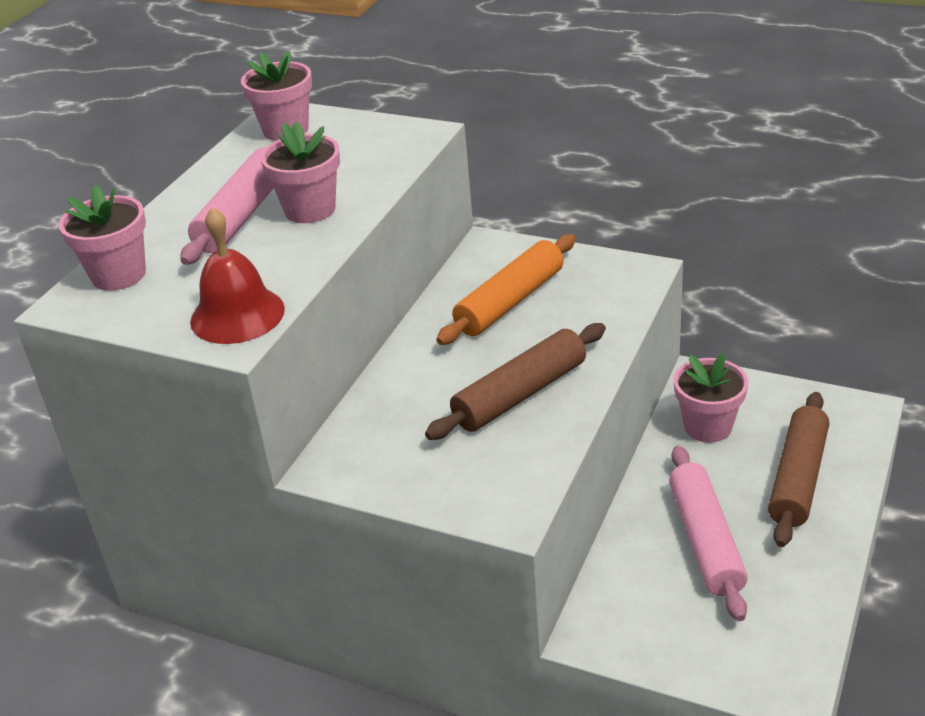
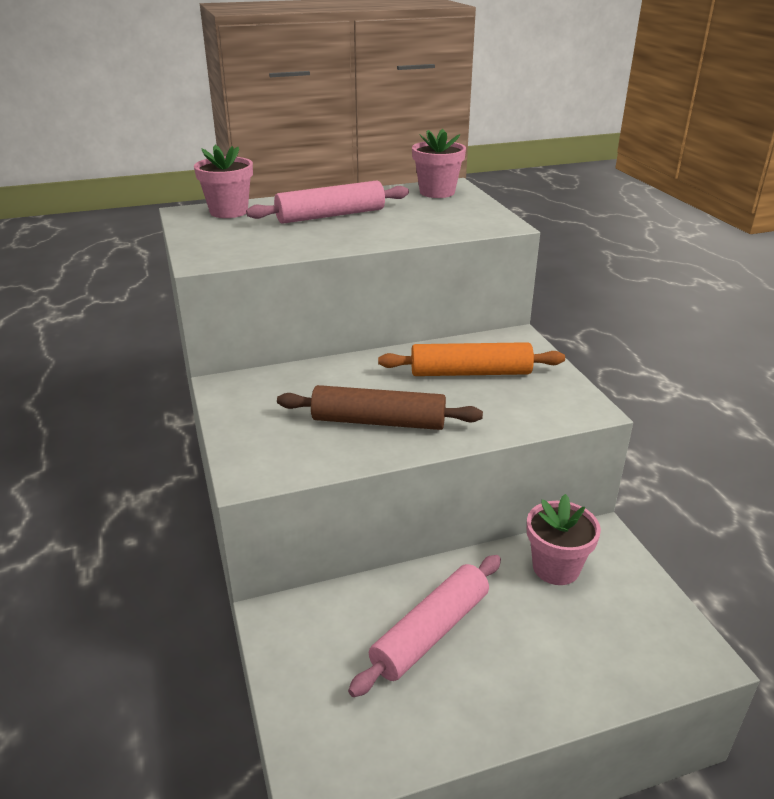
camera: 45 degrees right, 5 degrees down
red bell [190,207,285,344] -> none
pink flower pot [260,122,340,223] -> none
brown rolling pin [768,392,829,547] -> none

